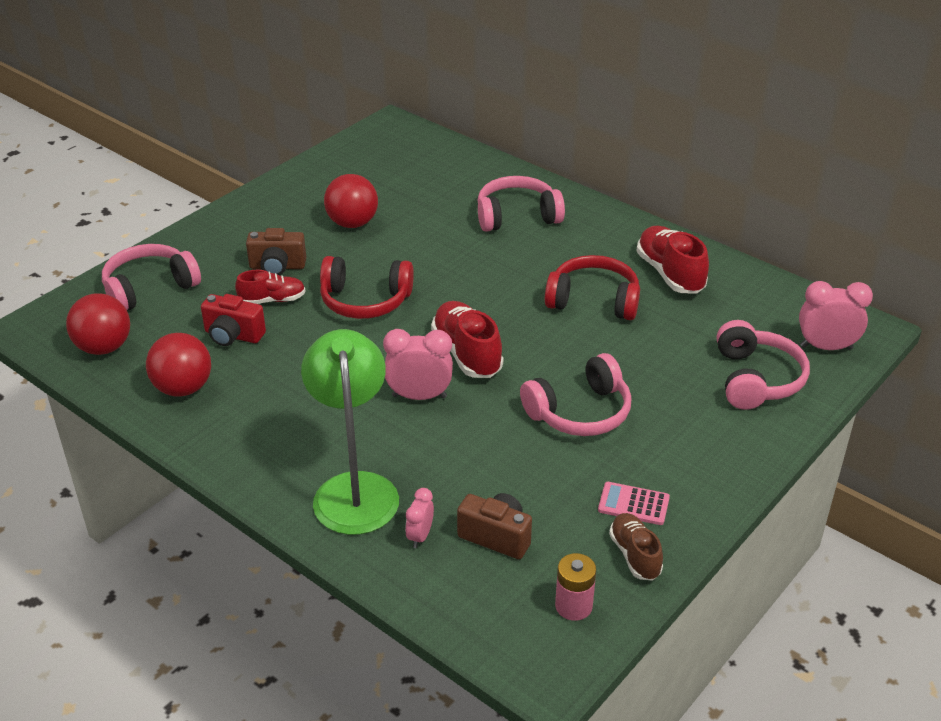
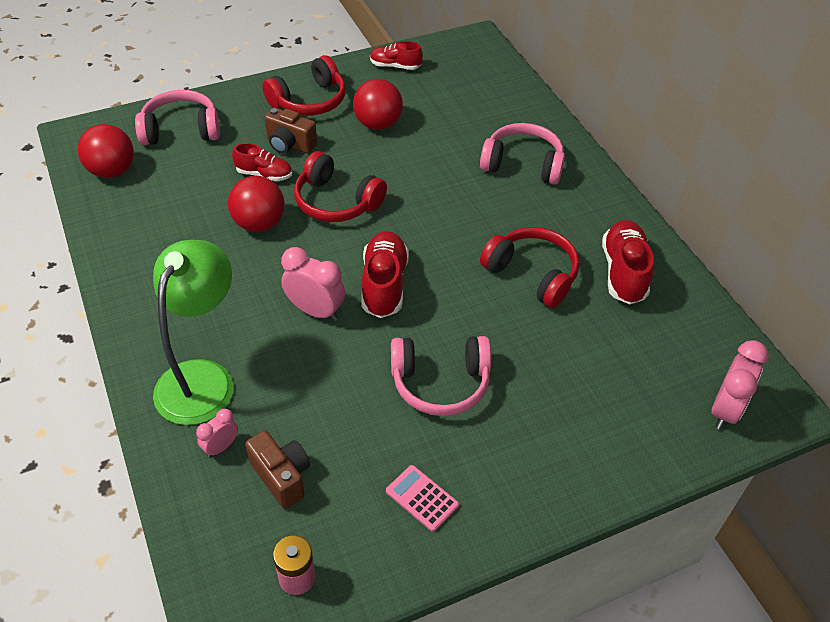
camera: 25 degrees right, 10 degrees up
red ball [146,333,211,397] -> red ball moved to [228,176,285,232]
red camera [201,294,266,346] -> none
brown shoe [609,513,663,581] -> none
pink headphones [717,320,810,410] -> none
pink clock [799,281,873,350] -> pink clock turned 90 degrees clockwise [712,340,769,430]
none -> red headphones [262,55,346,116]
none -> red shoe [370,41,423,70]

